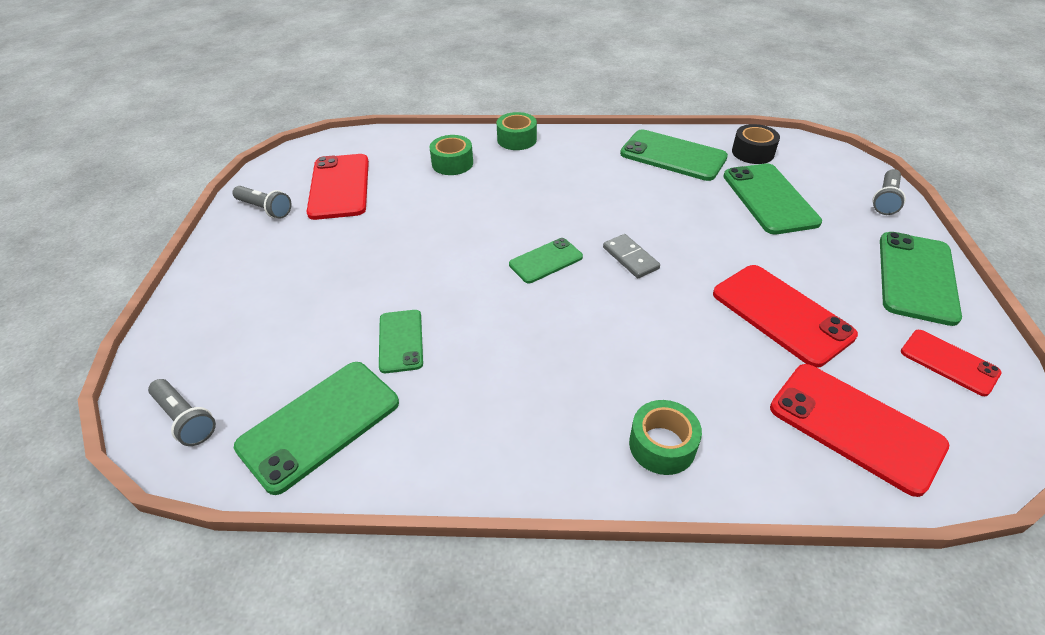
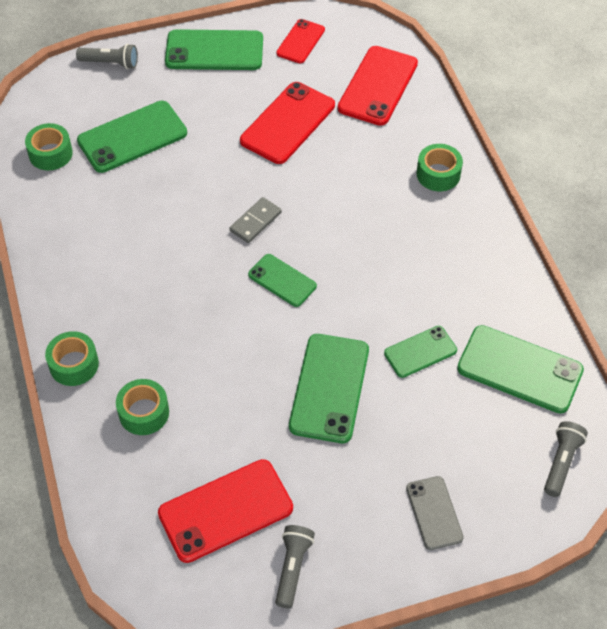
camera: 110 degrees left, 10 degrees up
green phone [620,129,728,181] -> green phone moved to [289,334,369,443]
black tape [732,124,780,164] -> green tape [25,123,73,171]
none -> grey phone [406,476,464,550]

